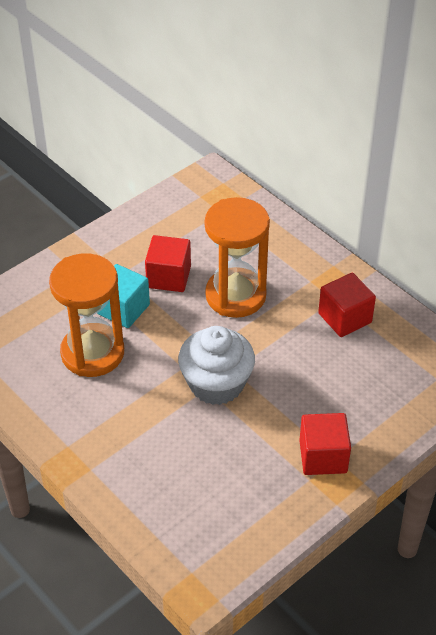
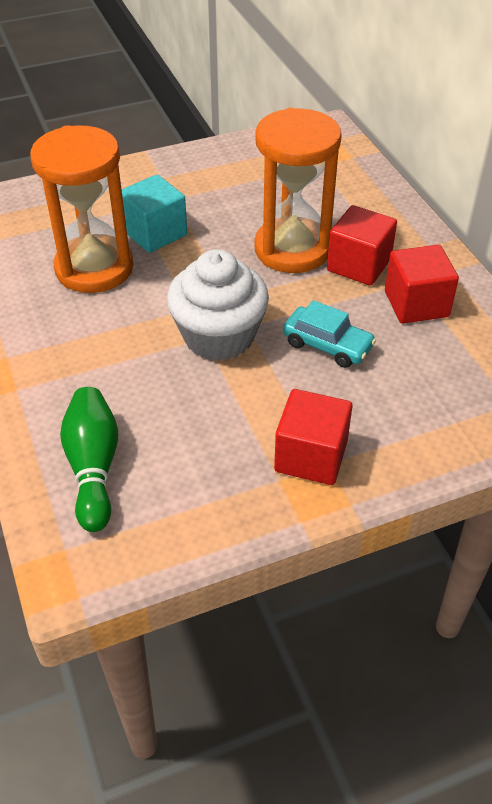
camera: 20 degrees right, 0 degrees up
red cube [145,235,191,292] -> red cube moved to [327,205,397,286]
none -> green bowling pin [60,387,118,532]
none -> turquoise car [283,300,376,368]

